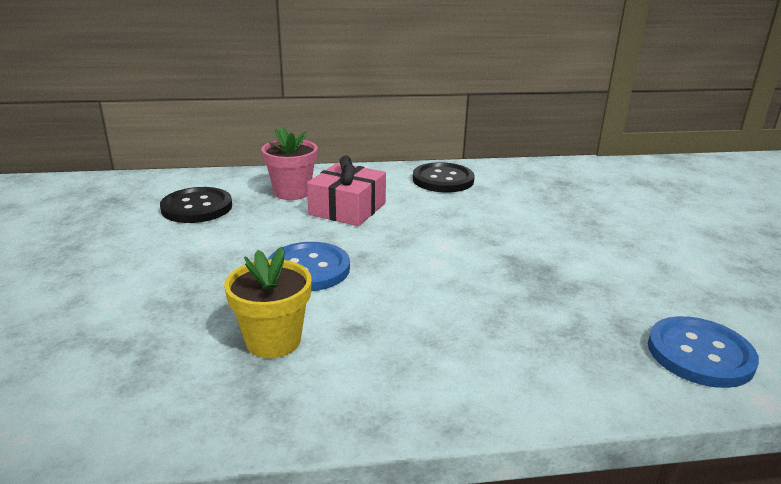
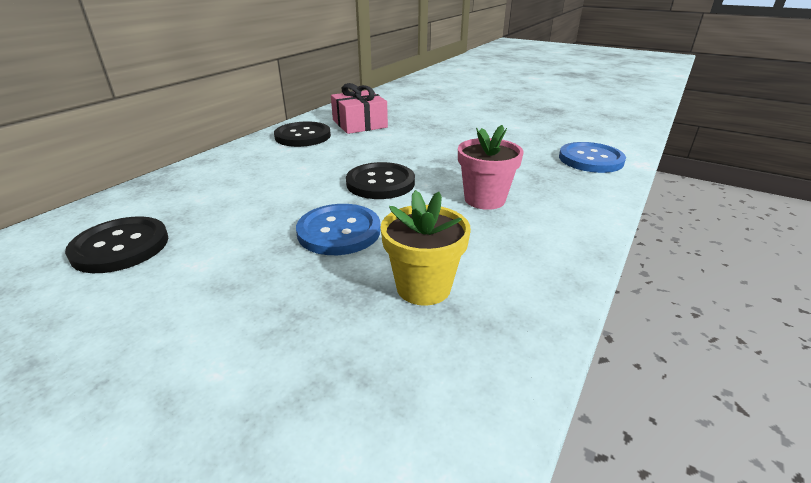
camera: 50 degrees left, 5 degrees up
pink flower pot [261,127,318,200] -> pink flower pot moved to [458,125,524,210]
pink gift [307,155,386,226] -> pink gift moved to [331,83,388,134]
none -> black button [346,162,415,199]

